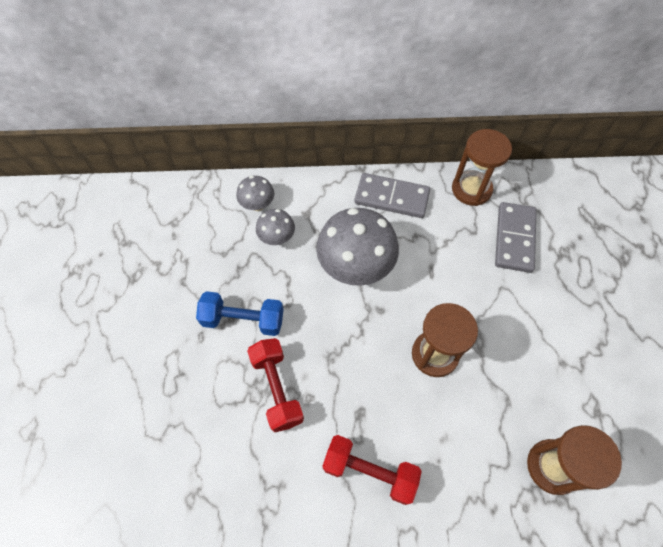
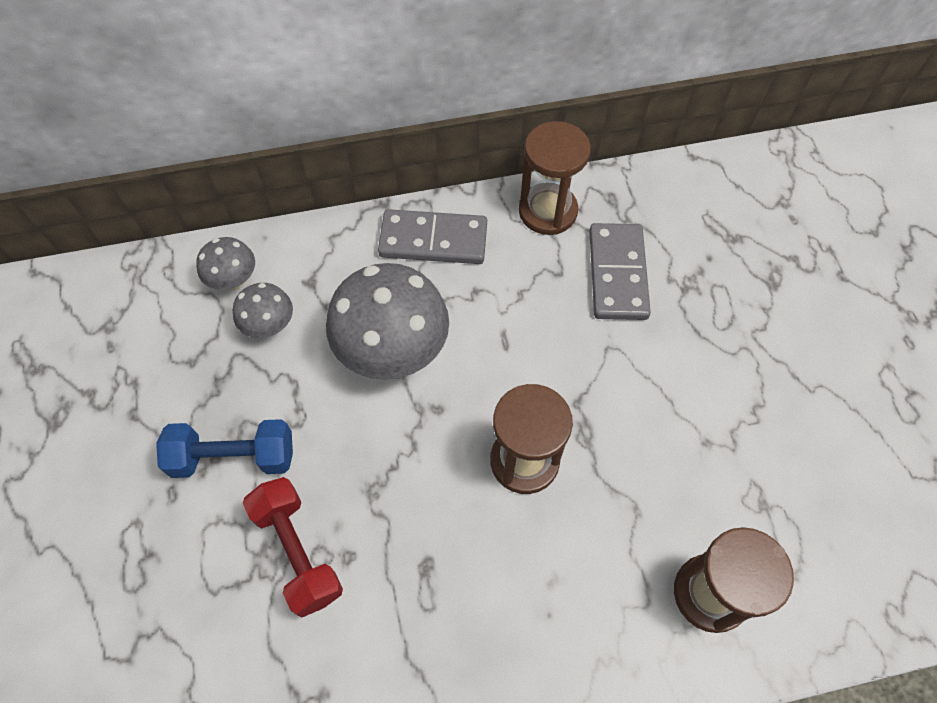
camera: 10 degrees left, 0 degrees up
red dumbbell [322,435,422,505] -> none

